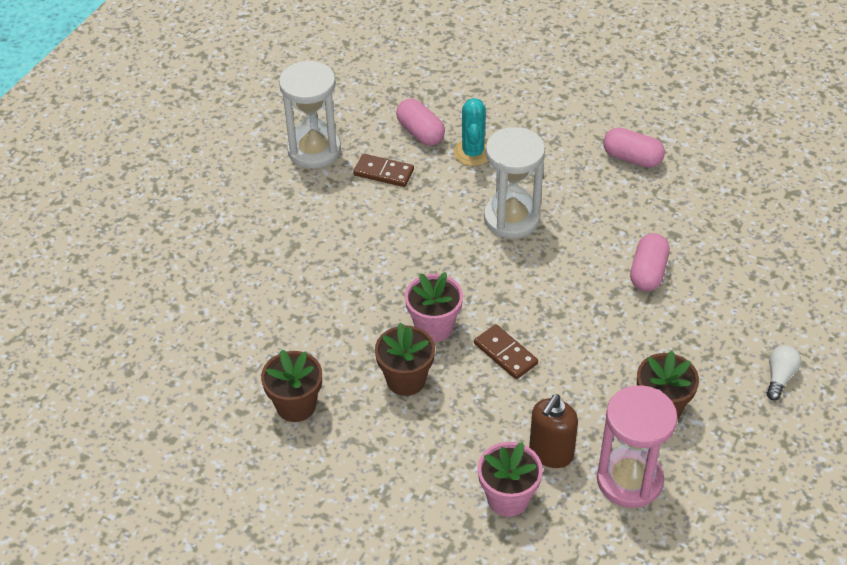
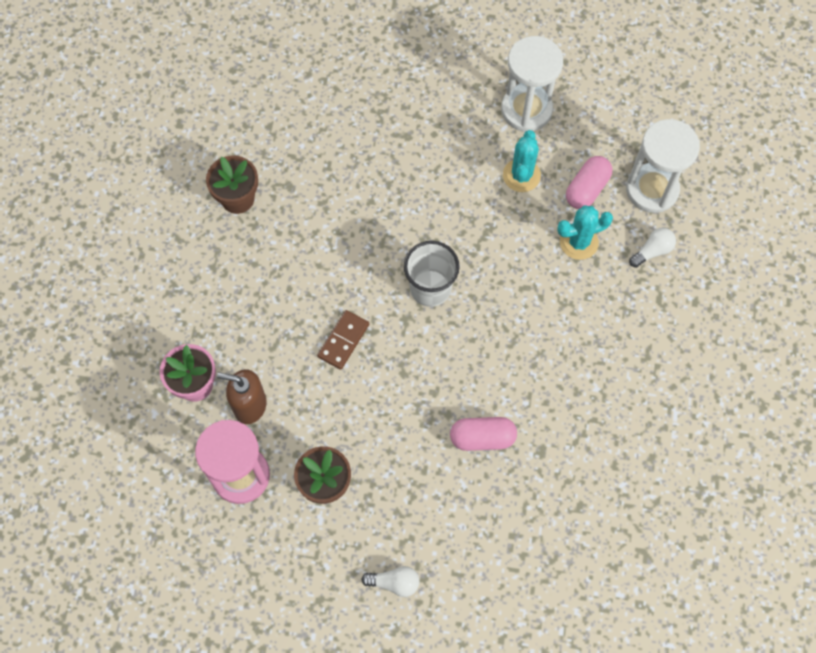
camera: 70 degrees right, 20 degrees up
brown domino [353,154,414,187] -> turquoise cactus [503,130,541,192]
brown flower pot [375,323,435,396] -> none
pink flower pot [405,272,463,342] -> none
white hourglass [484,127,545,239] -> white hourglass moved to [626,119,700,213]
pink capsule [603,127,665,168] -> none
none -> white cup [404,241,460,307]
none -> white light bulb [629,228,676,268]

